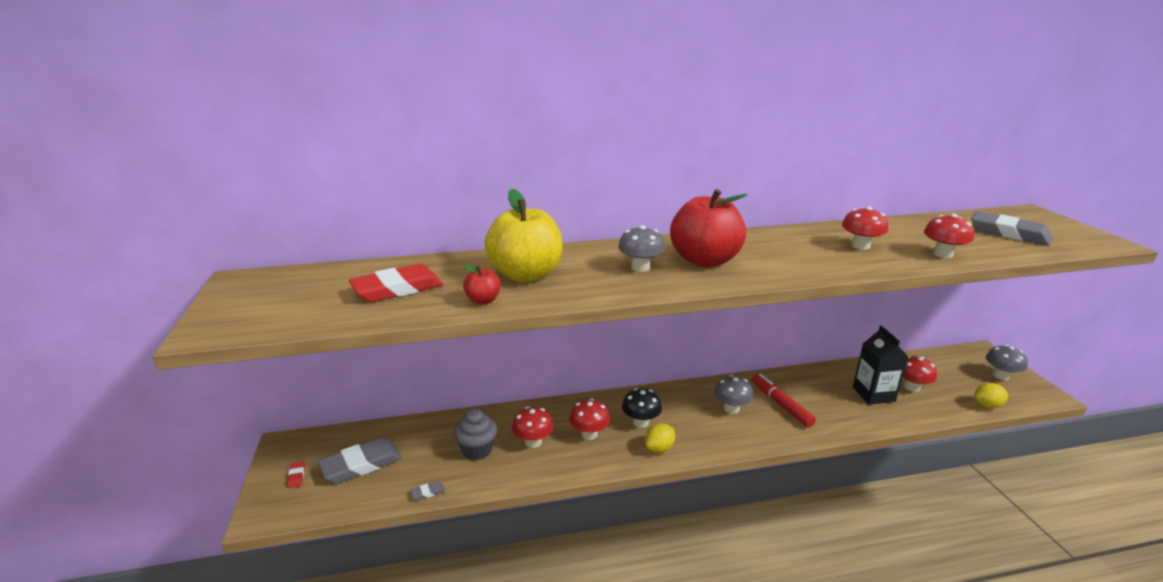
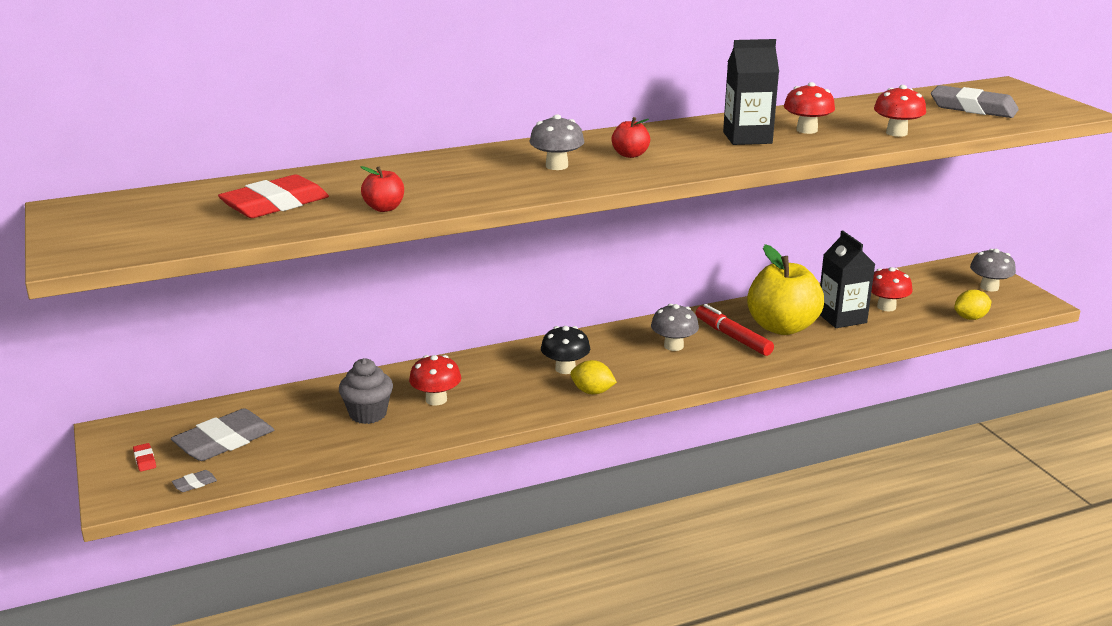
camera: 10 degrees left, 0 degrees up
grey eraser [410,481,445,500] -> grey eraser moved to [172,470,217,492]
yellow apple [485,189,563,283] -> yellow apple moved to [747,244,824,335]
red mushroom [569,398,610,440] -> none
yellow lemon [645,423,675,453] -> yellow lemon turned 75 degrees clockwise [570,360,617,394]
red apple [670,189,748,267] -> red apple [612,117,650,158], size x0.45
none -> black carton [723,39,779,145]

